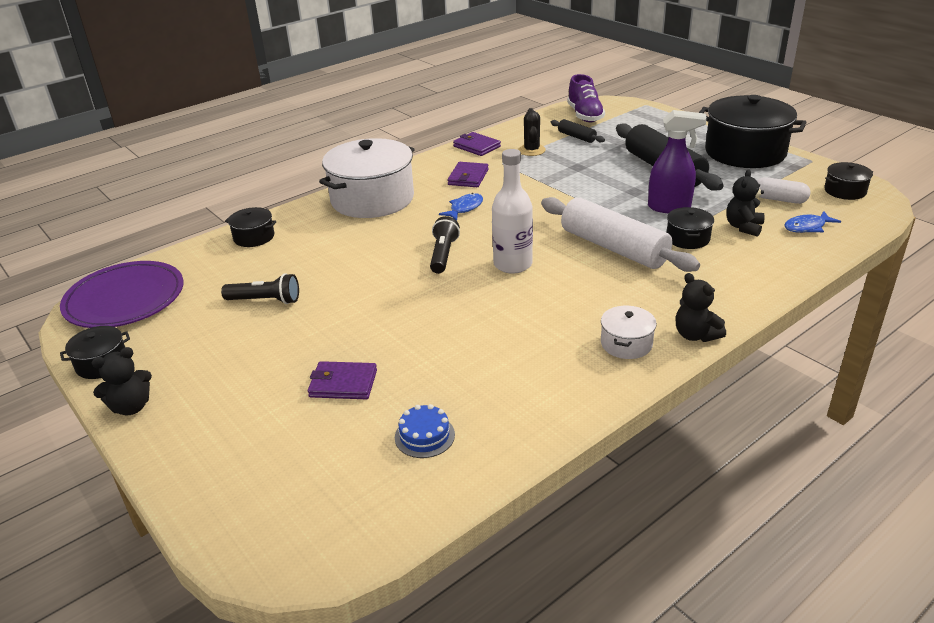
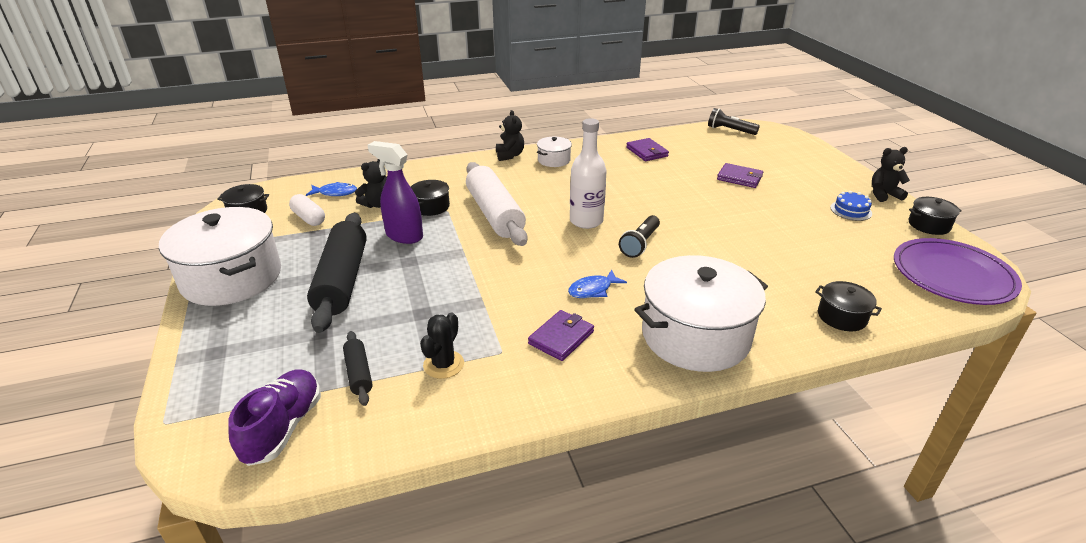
camera: 160 degrees left, 0 degrees up
black flashlight [221,273,299,304] -> black flashlight moved to [708,108,760,135]
blue cake [395,404,455,458] -> blue cake moved to [830,191,872,221]
purple wallet [453,132,501,156] -> purple wallet moved to [626,138,669,161]
black pot [699,95,807,168] -> white pot [159,207,281,306]

